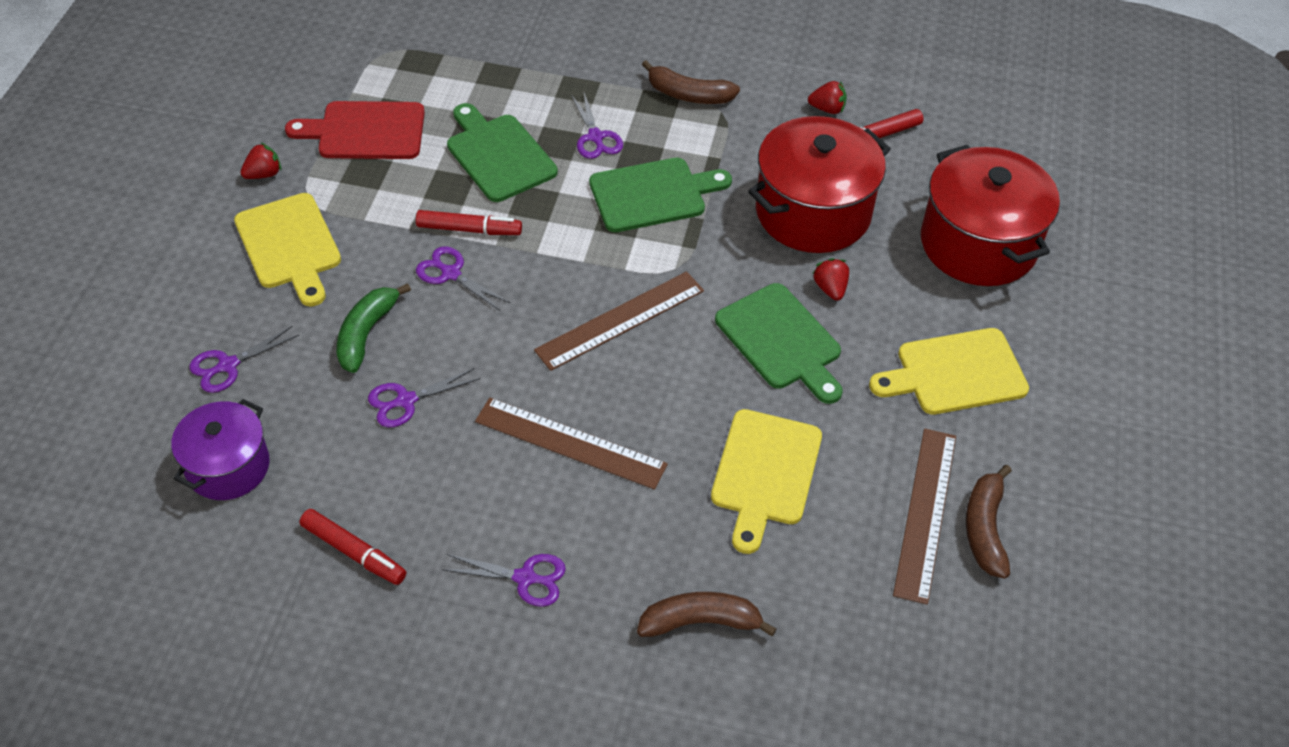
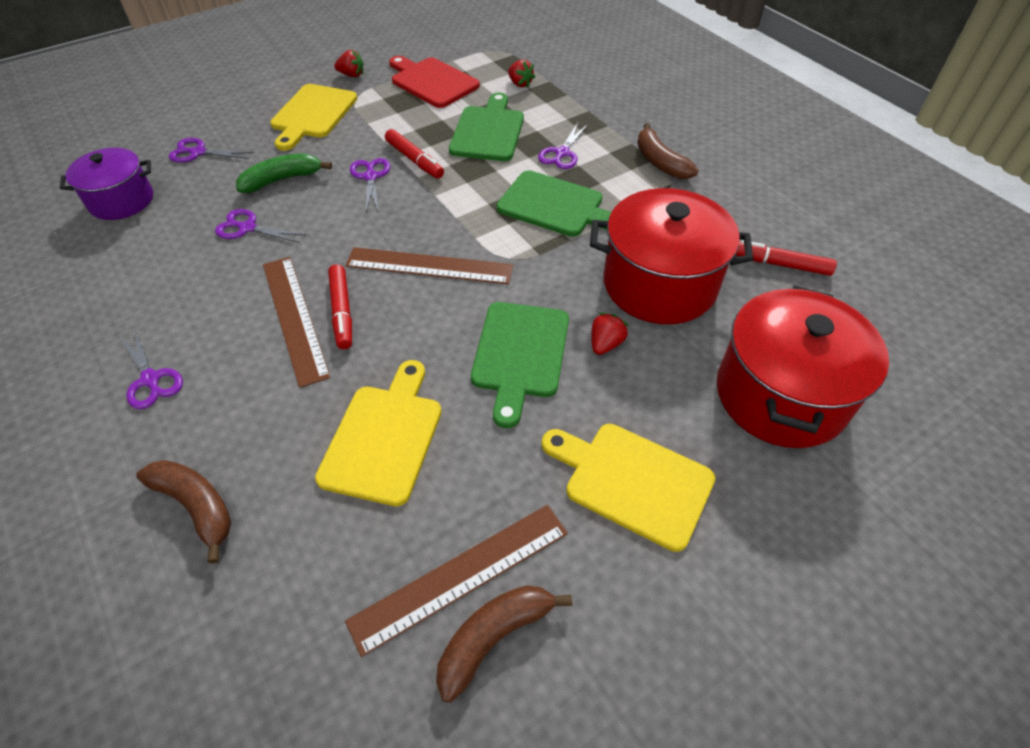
camera: 45 degrees right, 0 degrees up
red marker [299,509,406,585] -> red marker moved to [328,264,352,349]
yellow cutting board [711,409,822,554] -> yellow cutting board turned 135 degrees clockwise [315,360,442,506]
red strawberry [808,81,847,114] -> red strawberry moved to [508,60,535,88]

